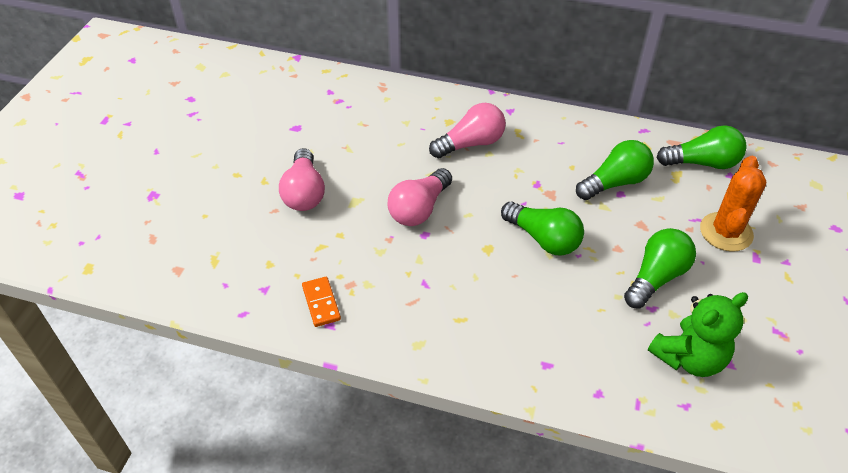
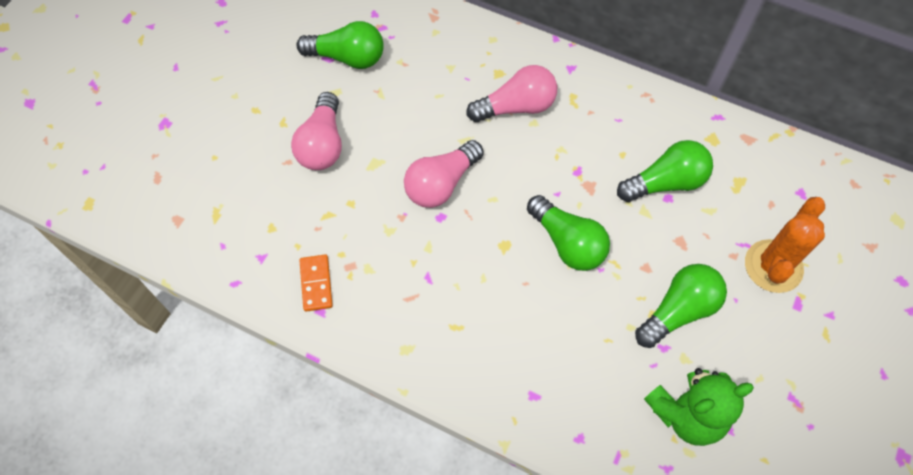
camera: 10 degrees right, 15 degrees up
green light bulb [657,125,747,169] -> green light bulb moved to [296,21,384,69]

